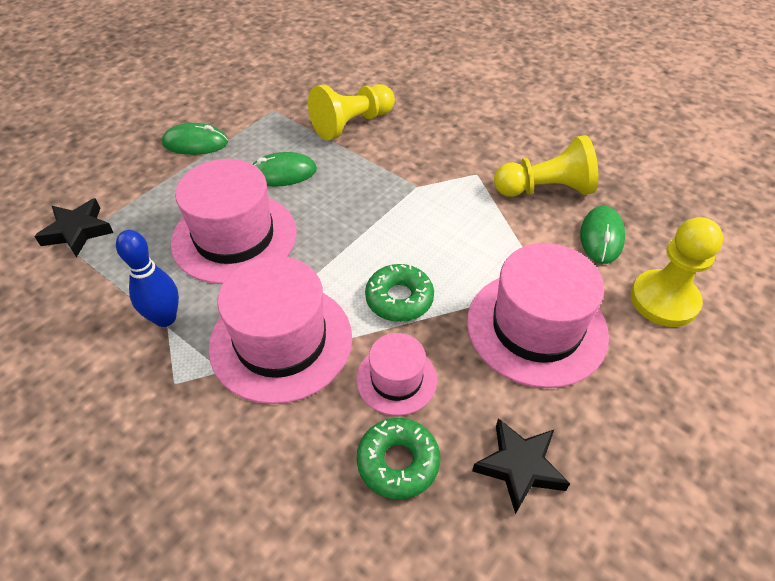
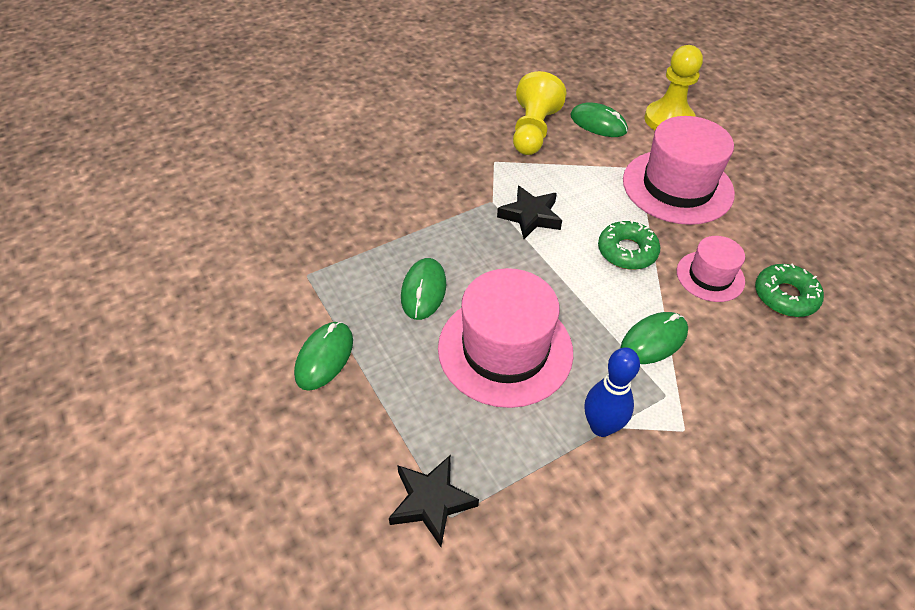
camera: 70 degrees left, 0 degrees up
pink hat [209,256,352,404] -> green mouse [621,312,688,364]
yellow pawn [308,84,395,141] -> none
black star [472,418,570,514] -> black star moved to [497,186,562,239]

